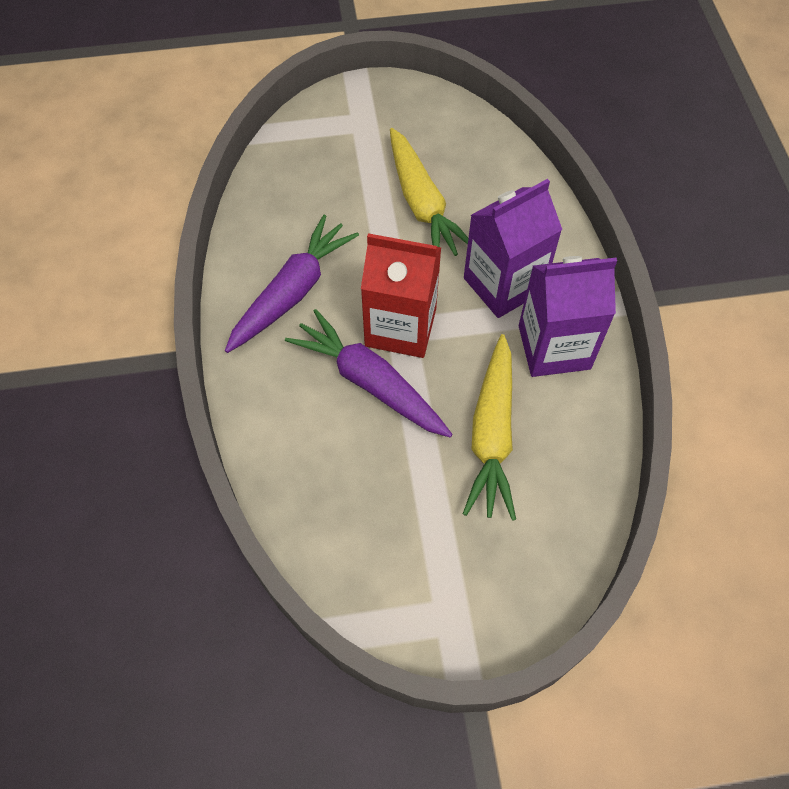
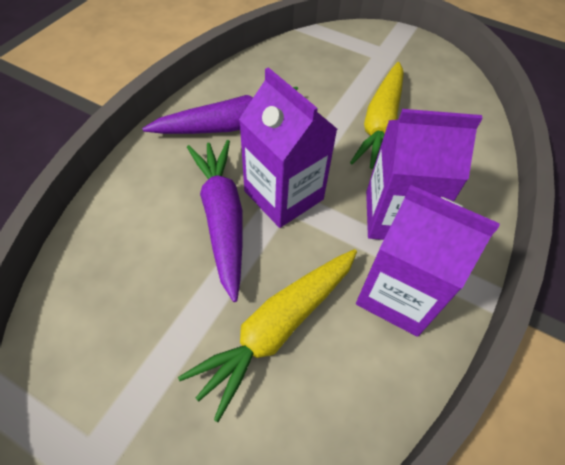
camera: 35 degrees right, 5 degrees down
red carton [361,233,441,358] -> purple carton [239,67,338,228]

